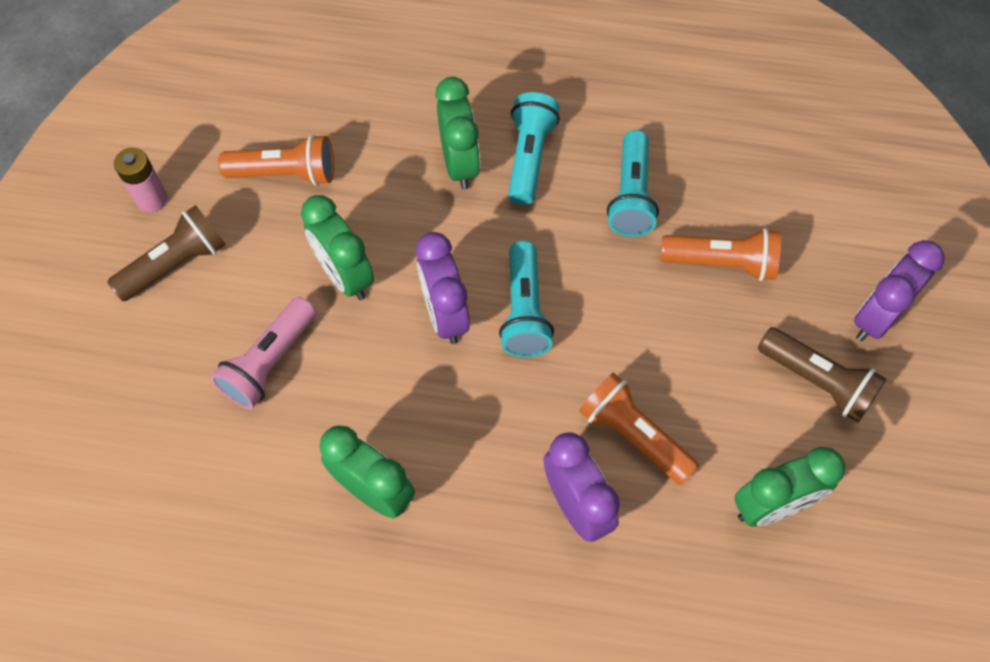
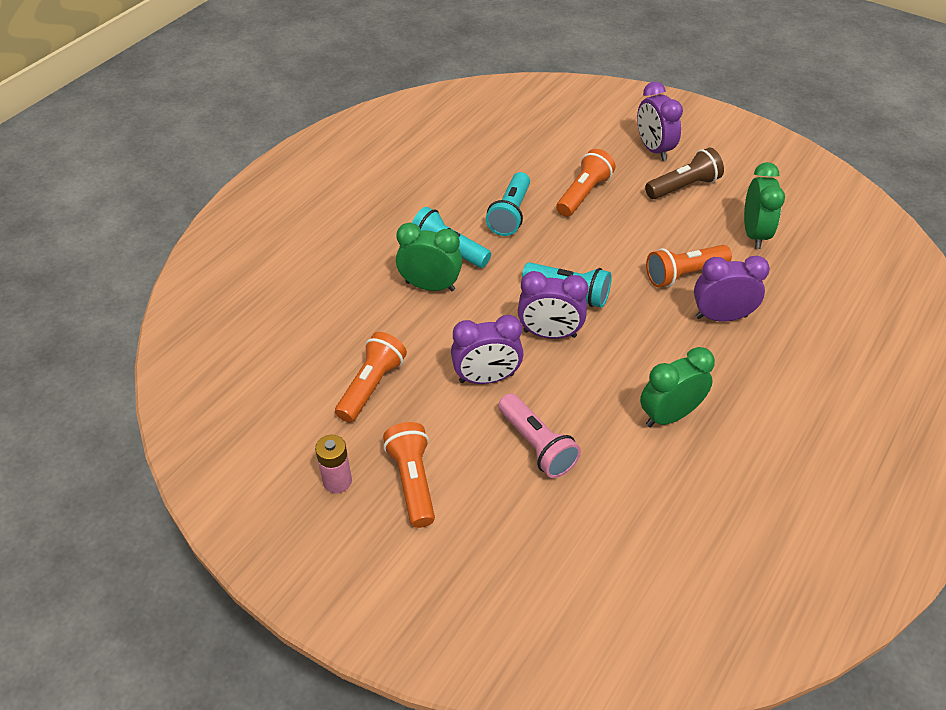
camera: 65 degrees left, 15 degrees down
brown flashlight [107,205,226,301] -> orange flashlight [383,422,435,528]
green clock [301,195,374,300] -> purple clock [451,315,524,384]
turquoise flashlight [607,130,659,237] -> turquoise flashlight turned 75 degrees clockwise [486,172,530,236]

